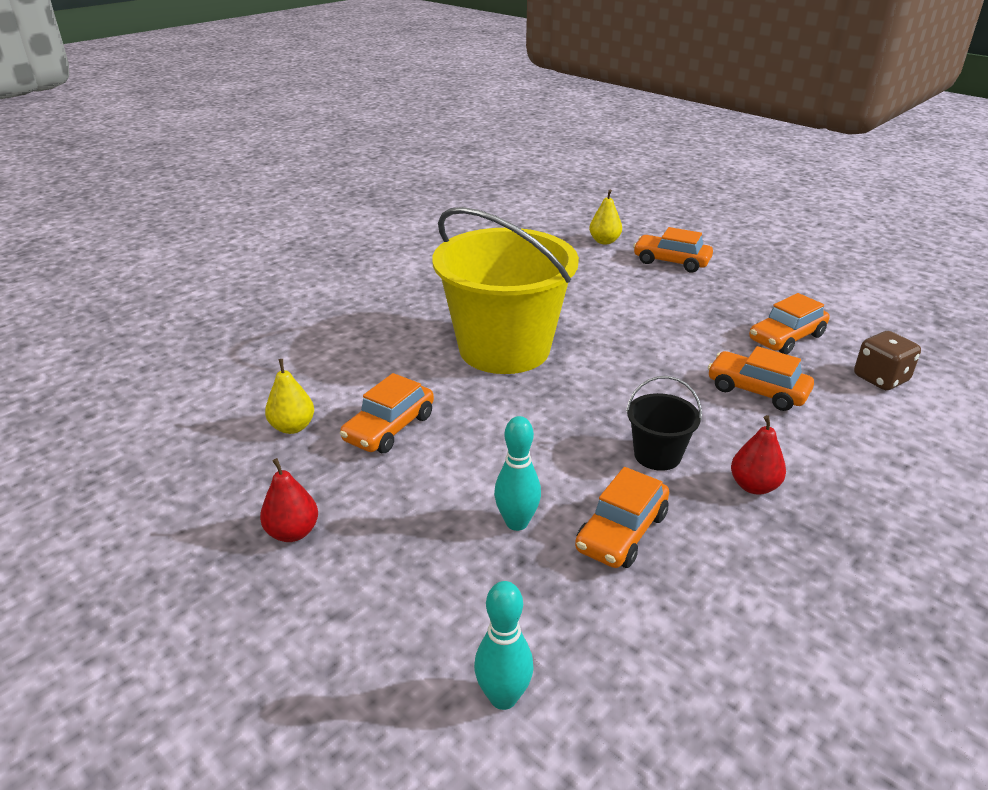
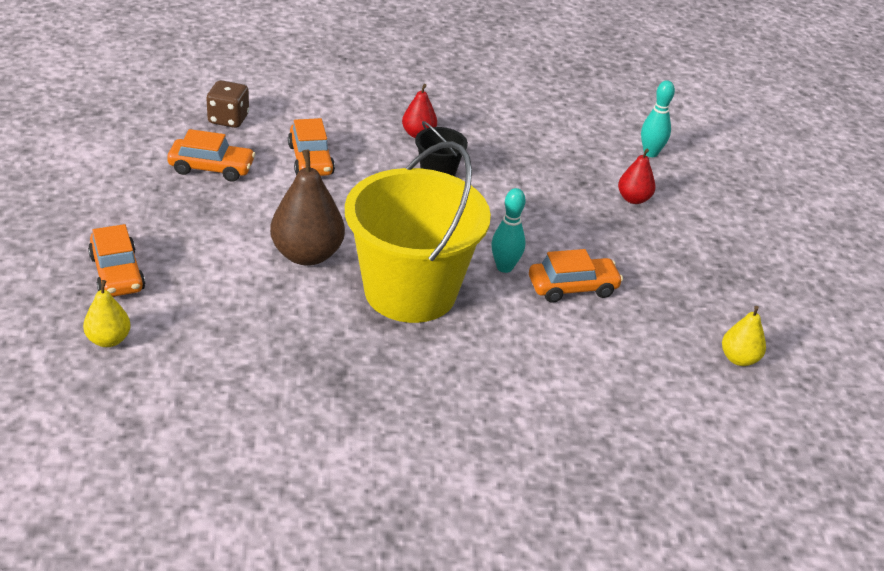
camera: 140 degrees left, 5 degrees up
red pear [260,458,318,542] -> red pear moved to [618,149,656,204]
yellow pear [265,359,314,434] -> yellow pear moved to [722,306,766,366]
turquoise bowling pin [494,416,541,531] -> turquoise bowling pin moved to [491,188,526,273]
orange car [575,467,669,568] -> none
none -> brown pear [270,150,345,266]

